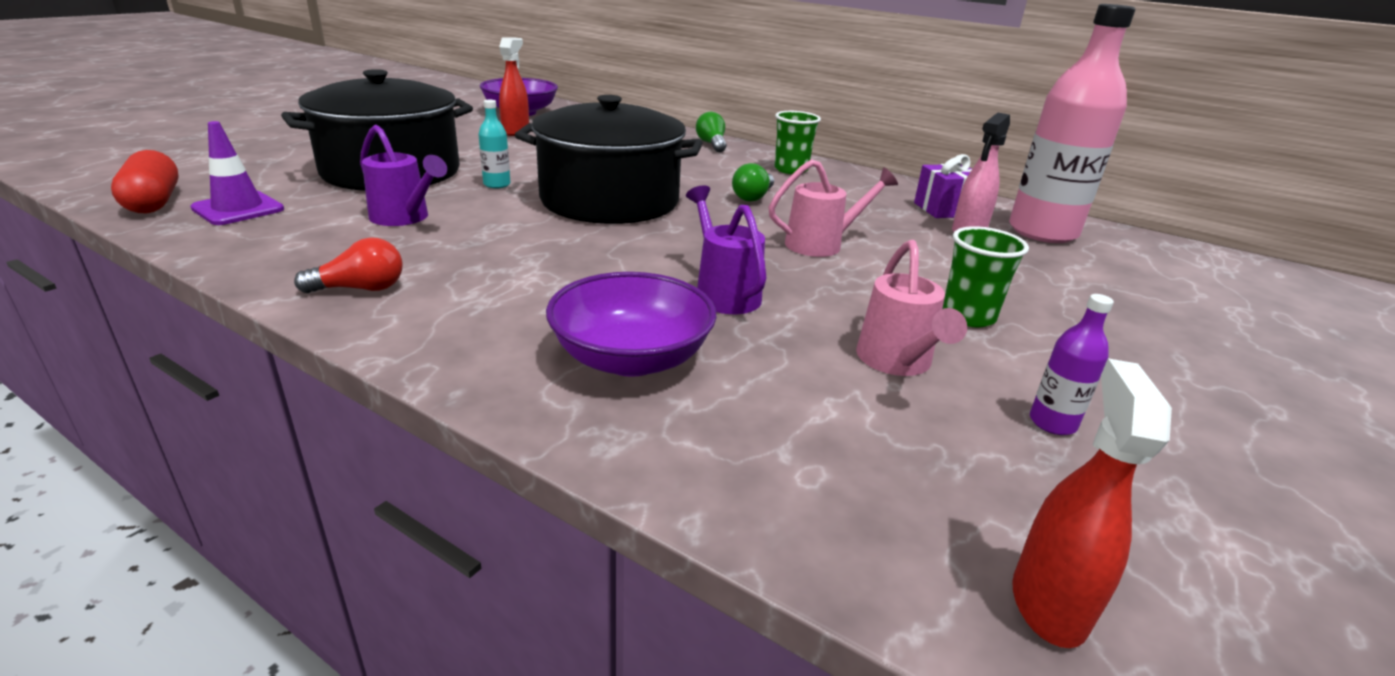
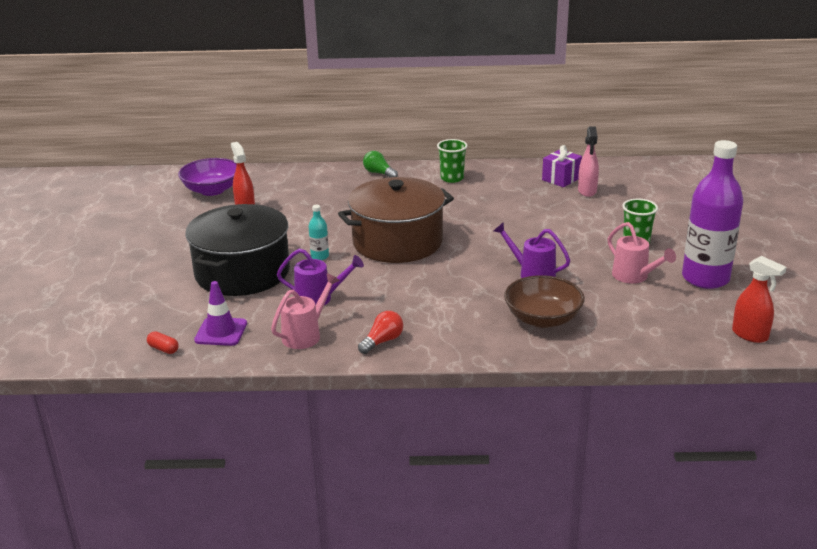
camera: 30 degrees left, 0 degrees up
red capsule [111,150,179,214] -> red capsule [147,331,179,354], size x0.53
black pot [515,95,703,224] -> brown pot [338,177,454,263]
purple bowl [546,272,716,377] -> brown bowl [504,275,585,328]
green light bulb [732,163,774,201] -> none
pink watering can [769,159,898,257] -> pink watering can moved to [271,273,340,349]
pink bottle [1009,4,1135,243] -> none
red spray bottle [1012,358,1172,648] -> red spray bottle turned 150 degrees clockwise [732,256,787,343]
purple bottle [1030,294,1114,435] -> purple bottle [682,140,743,289], size x2.44

